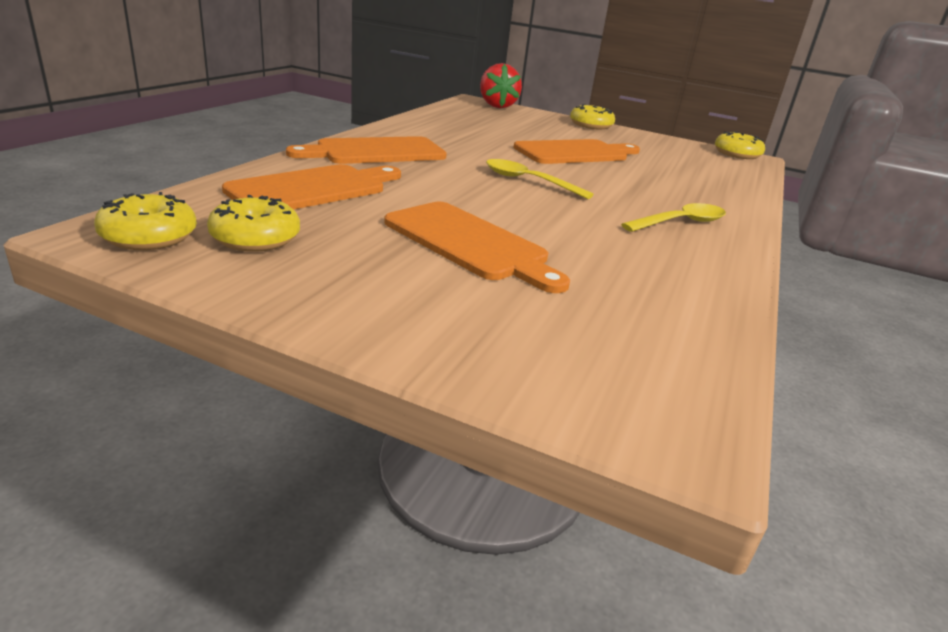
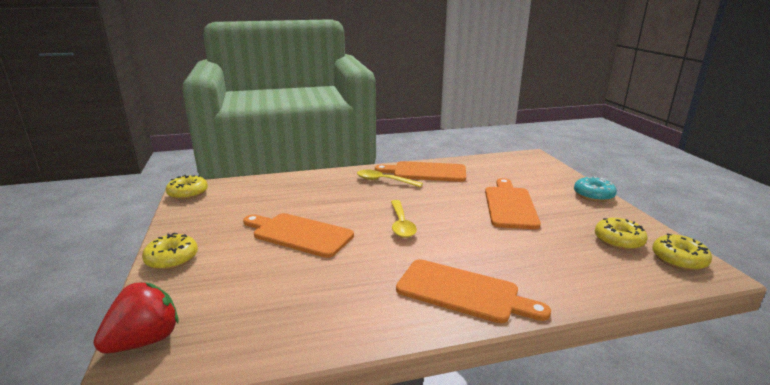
camera: 125 degrees left, 5 degrees down
orange cutting board [222,164,401,210] -> orange cutting board moved to [375,161,466,182]
none -> turquoise donut [574,177,617,202]

